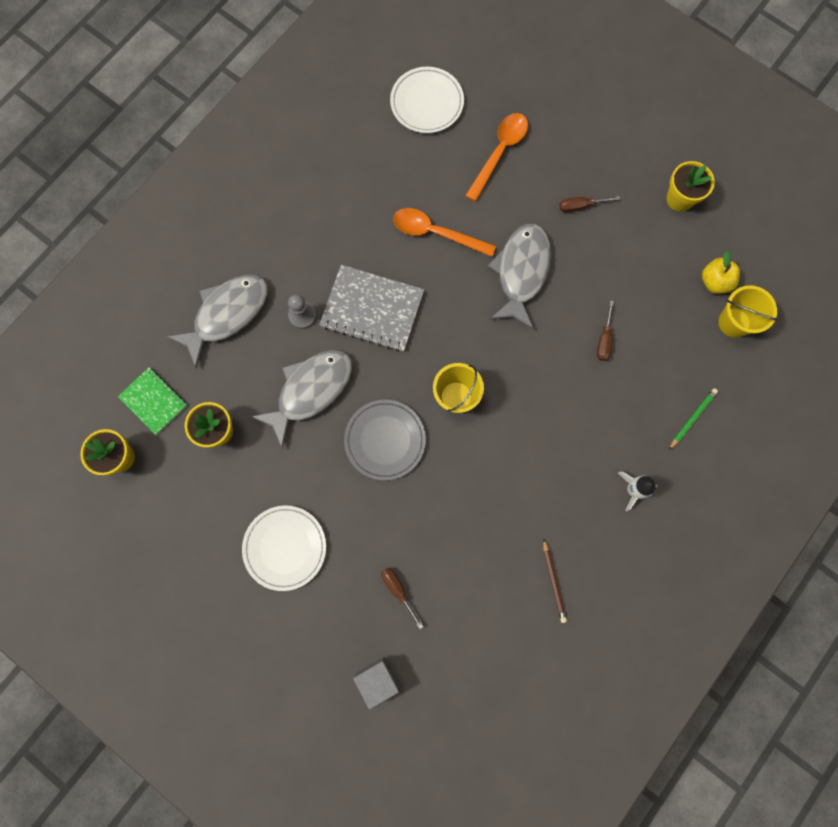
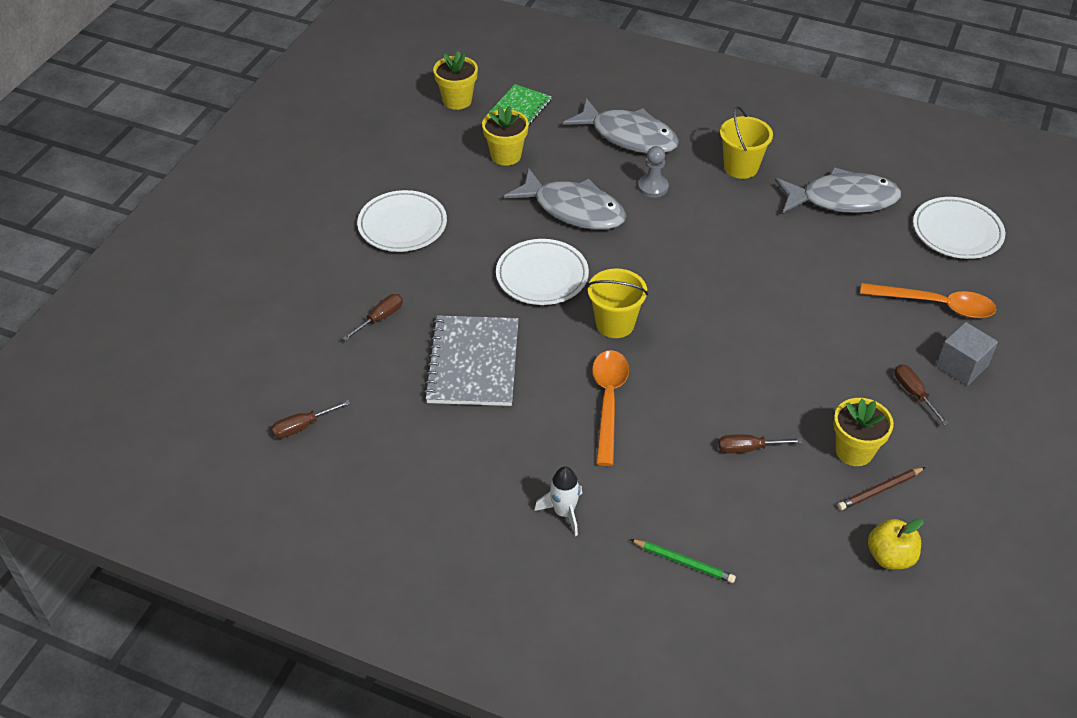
camera: 75 degrees right, 30 degrees down
grey notebook [319,265,424,351] -> grey notebook moved to [424,316,519,406]
grey plate [344,400,426,480] -> white plate [496,239,589,305]
grey cube [353,657,400,710] -> grey cube moved to [936,322,998,386]
orange spoon [393,208,496,257] -> orange spoon moved to [592,350,629,466]
grey fish [488,224,551,329] -> grey fish moved to [775,167,901,213]
brown pencil [543,538,567,623] -> brown pencil moved to [837,467,925,510]
yellow flower pot [666,161,715,212] -> yellow flower pot moved to [833,398,894,466]
yellow bucket [718,285,778,338] -> yellow bucket moved to [720,107,773,179]
none -> brown screwdriver [271,400,351,438]

